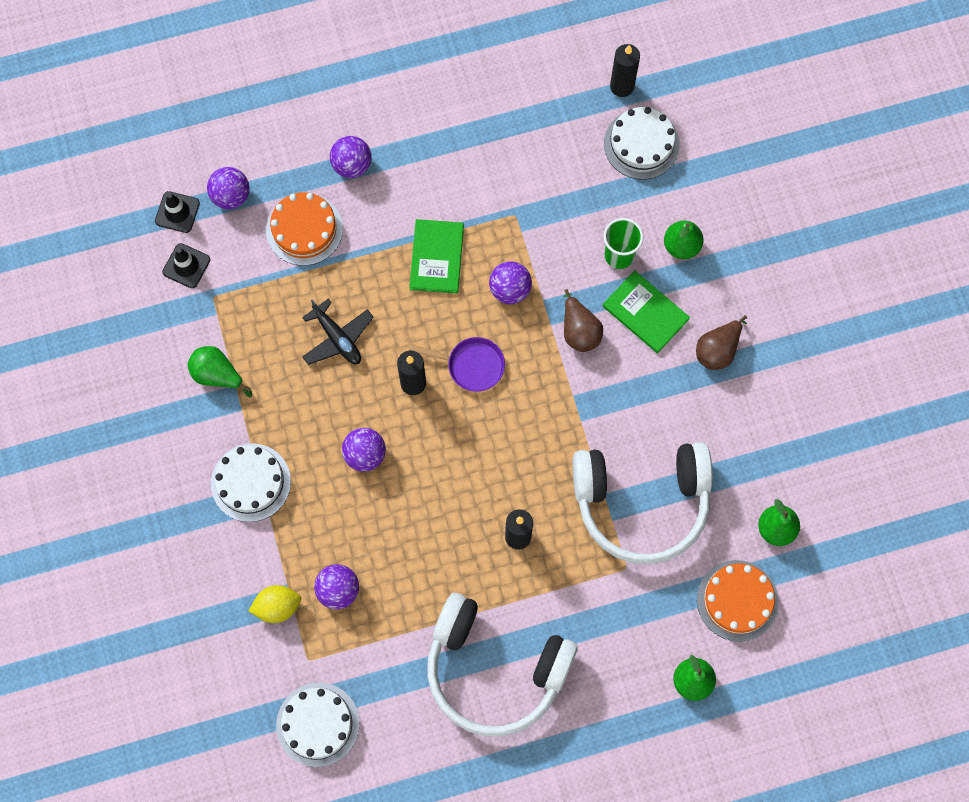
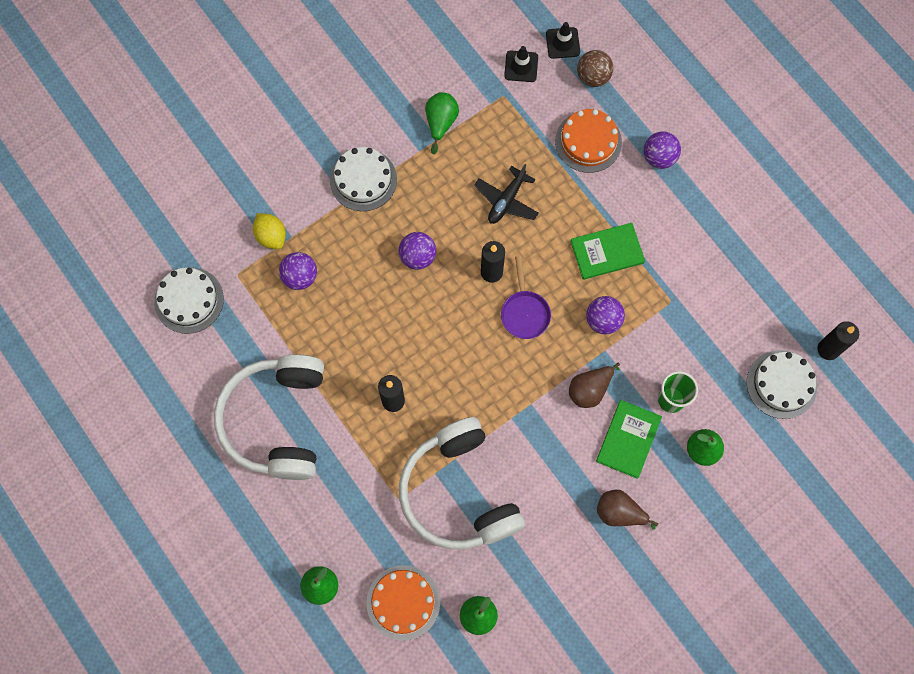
camera: 70 degrees right, 0 degrees up
purple ball [207,167,250,209] -> brown ball [577,50,614,87]

